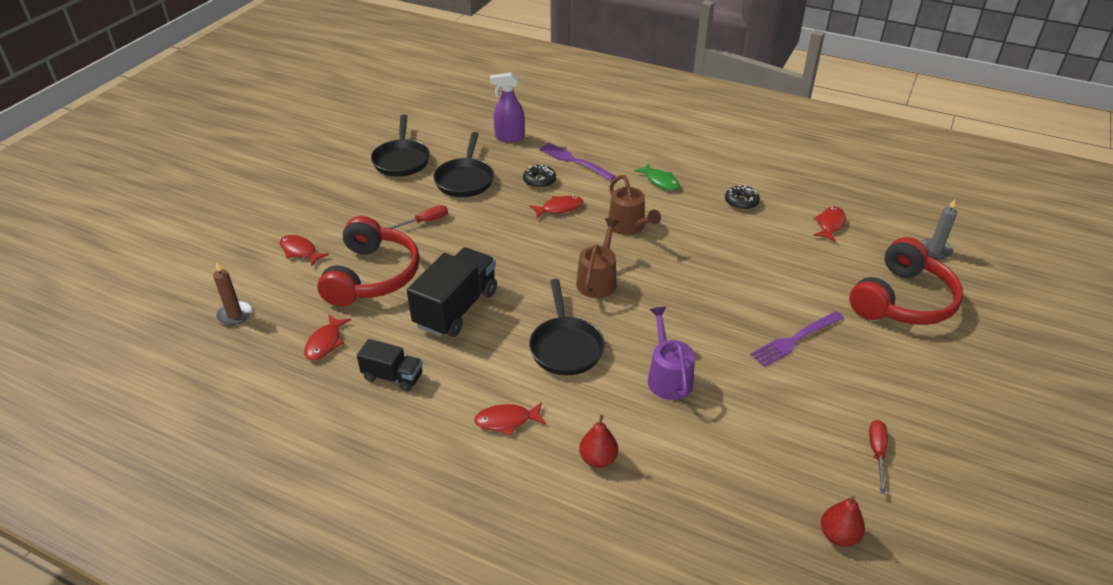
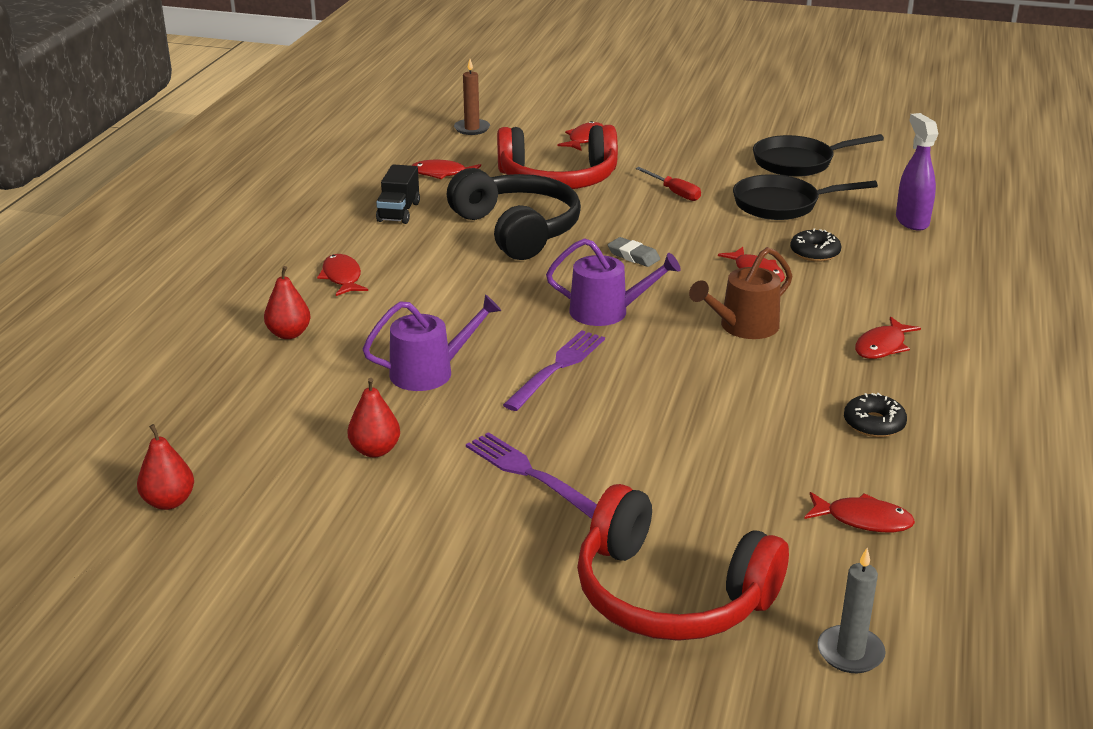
camera: 80 degrees right, 10 degrees down
black truck [407,248,497,337] -> black headphones [447,168,581,260]
black pan [529,279,605,375] -> none
purple fork [539,143,616,181] -> purple fork moved to [503,330,605,411]
brown watering can [576,218,619,298] -> purple watering can [546,238,681,326]
green fish [634,163,680,191] -> red fish [855,317,921,359]
red screwdriver [869,420,888,494] -> none
none -> red pear [347,378,400,457]
none -> grey eraser [608,237,660,267]

